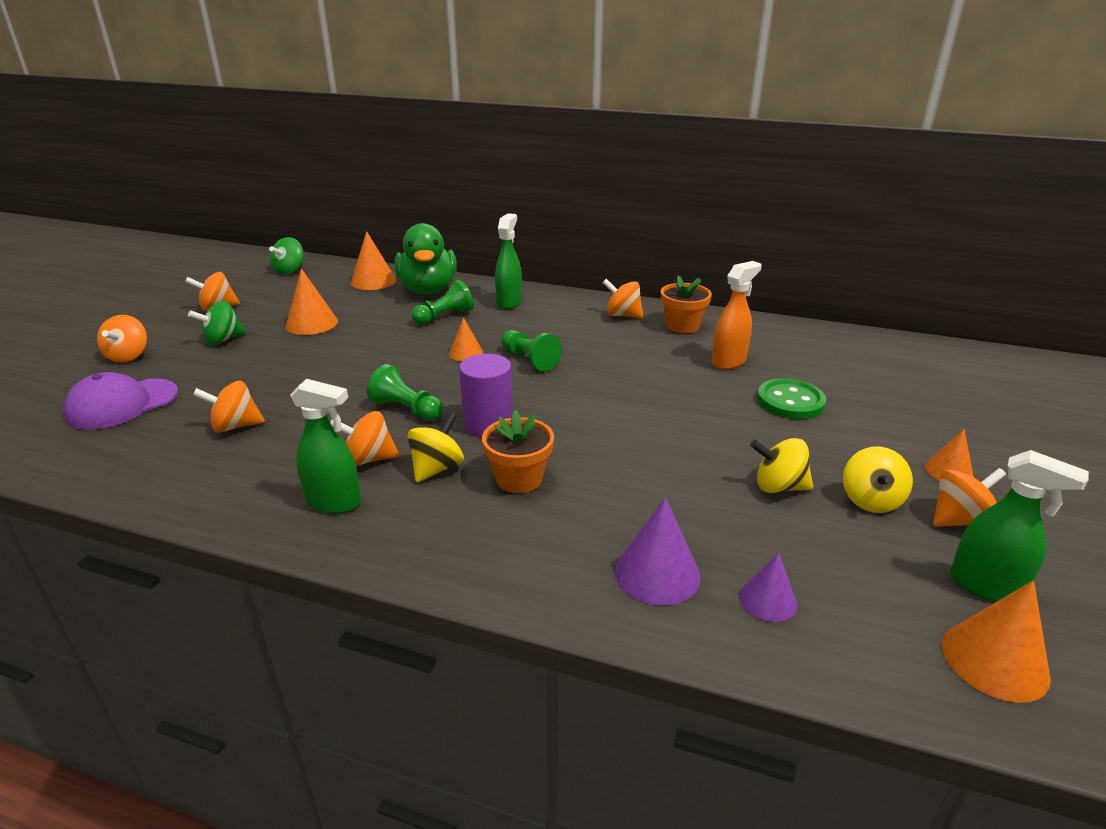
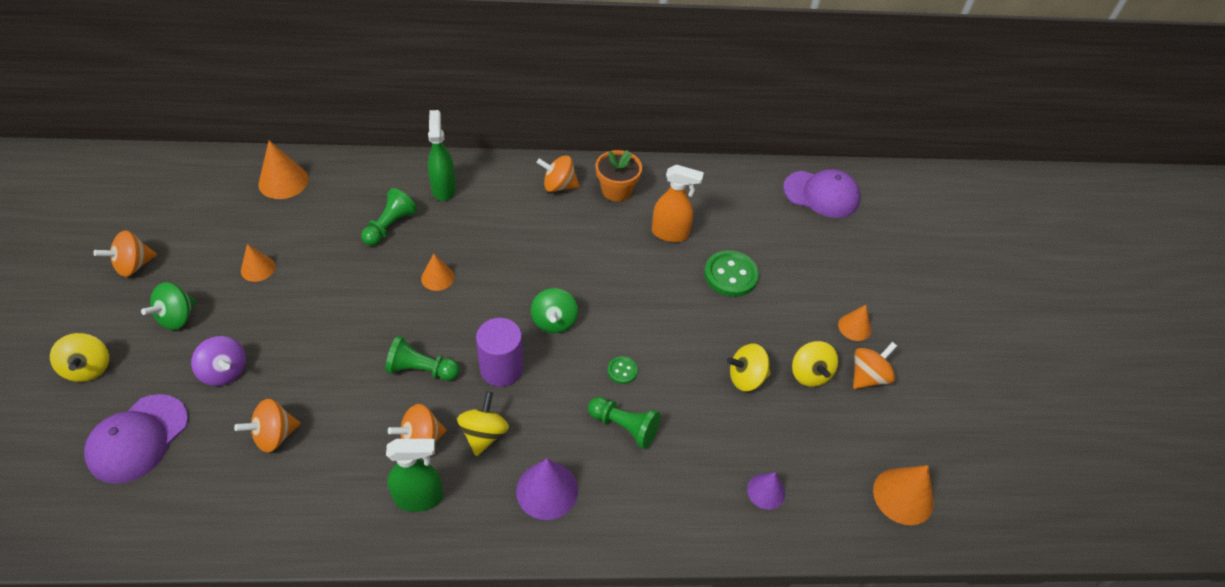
camera: 25 degrees left, 20 degrees up
orange spinning top [97,315,147,363] -> yellow spinning top [50,333,109,382]
green spinning top [269,237,303,274] -> green spinning top moved to [531,288,578,333]
orange cone [286,269,338,335] -> orange cone [241,244,275,282], size x0.63
green duck [395,223,457,294] -> none
orange flower pot [482,410,554,493] -> none
green pawn [502,330,562,372] -> green pawn moved to [588,397,661,449]
purple cone [615,497,701,606] -> purple cone moved to [516,458,578,520]
orange spray bottle [712,261,762,370] -> orange spray bottle turned 75 degrees clockwise [652,164,704,242]
green spray bottle [950,450,1089,602] -> none
none -> purple spinning top [191,336,246,386]
none -> green button [608,356,638,384]
none -> purple cap [783,169,860,218]

